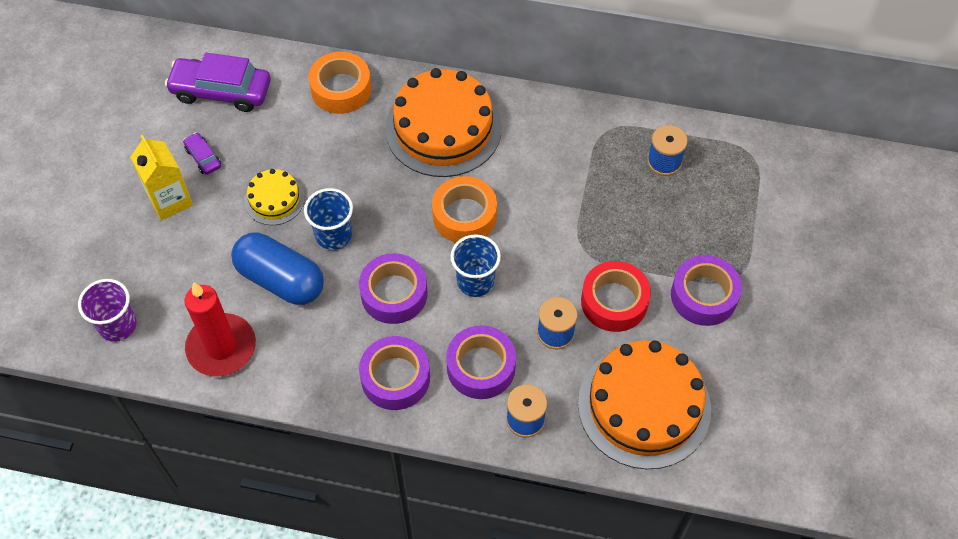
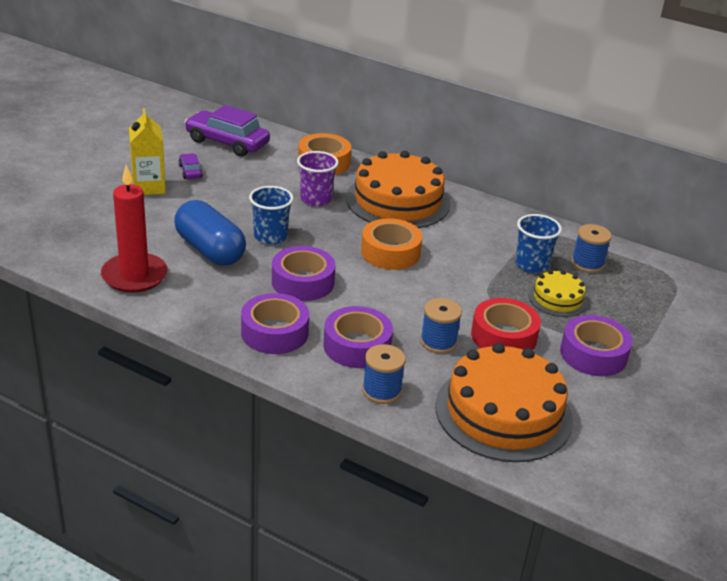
camera: 15 degrees right, 25 degrees down
purple cup [78,279,137,342] -> purple cup moved to [297,151,339,206]
yellow cake [244,169,305,225] -> yellow cake moved to [528,270,588,317]
blue cup [450,234,501,297] -> blue cup moved to [515,214,562,273]

